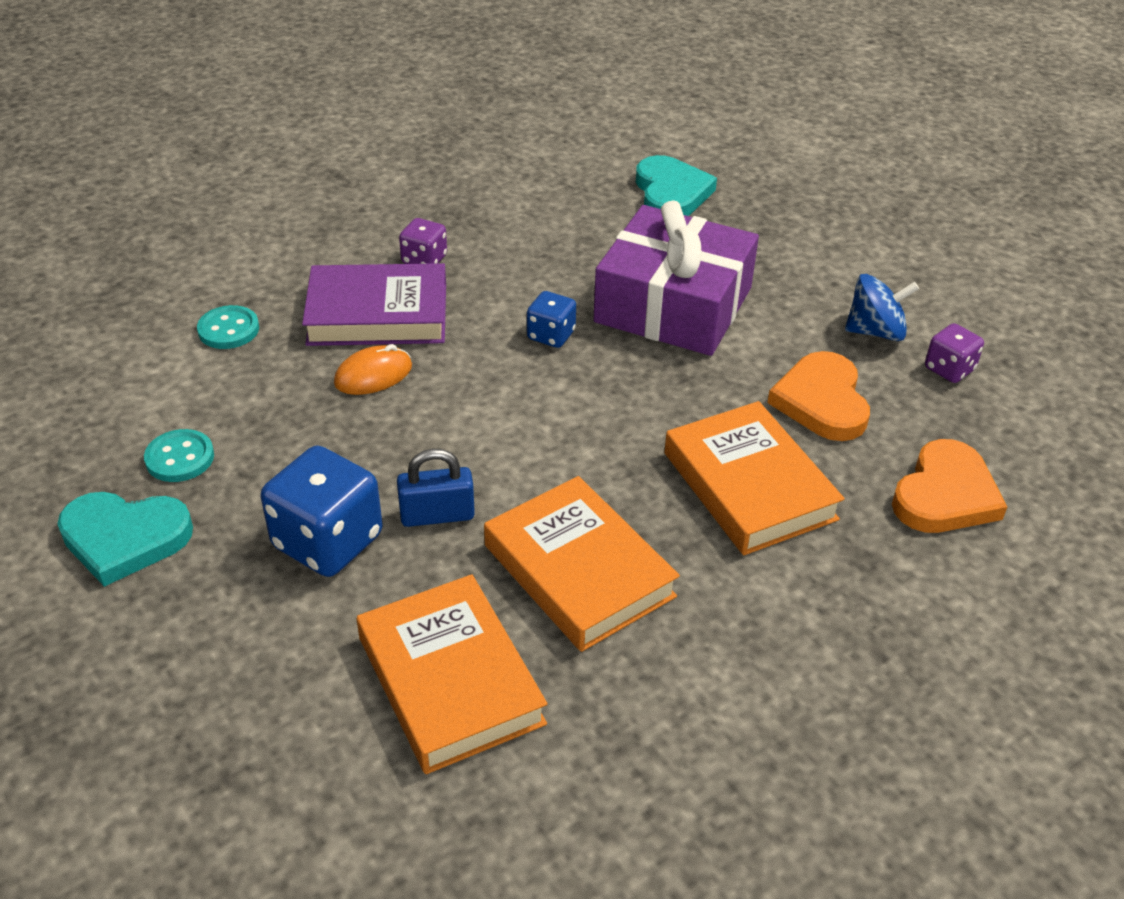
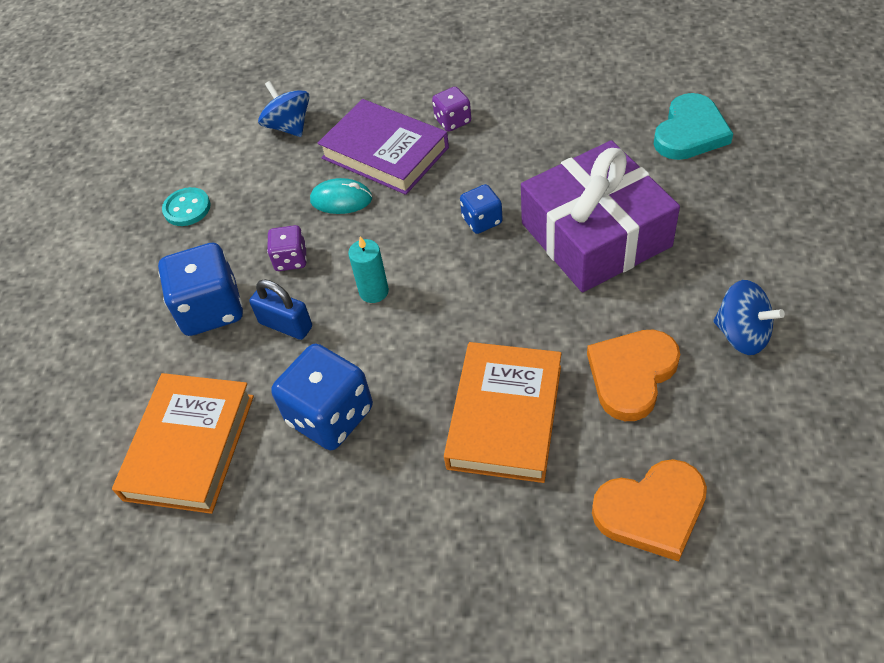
camera: 45 degrees right, 10 degrees up
turquoise heart [57,492,193,587] -> none
turquoise button [197,305,259,349] -> blue spinning top [258,81,310,137]
orange mouse [334,344,412,395] -> turquoise mouse [310,178,372,214]
orange book [484,476,680,652] -> blue dice [271,344,373,450]
purple dice [925,323,984,383] -> purple dice moved to [267,225,307,271]
none -> turquoise candle [348,236,389,303]

